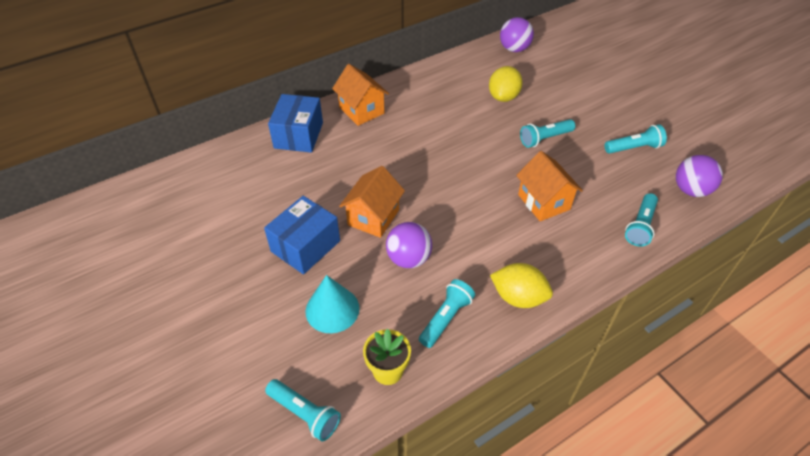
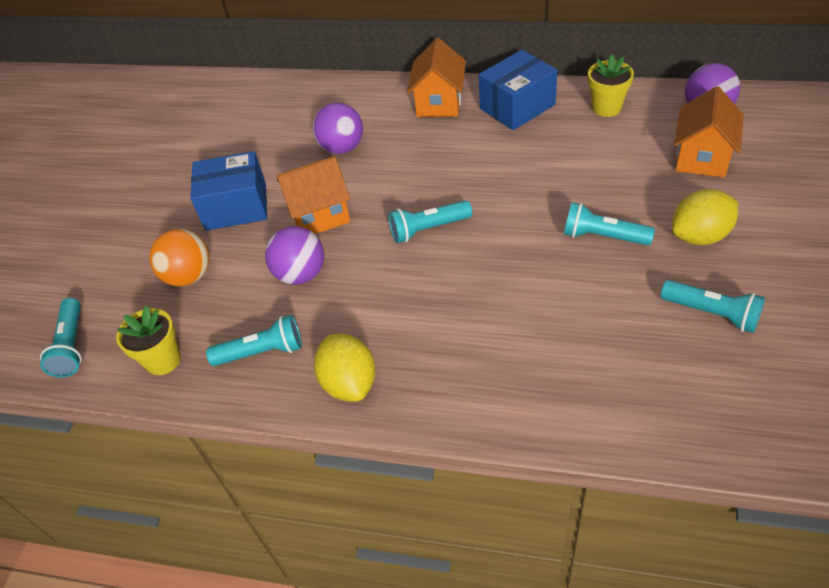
camera: 50 degrees right, 0 degrees up
blue box [268,94,323,153] -> blue box moved to [478,50,557,130]
turquoise cone [306,275,360,333] -> orange ball [149,229,209,286]
yellow lemon [489,66,523,102] -> yellow lemon moved to [672,189,738,245]
orange house [516,151,583,221] -> orange house moved to [674,86,743,177]
turquoise flashlight [625,193,658,247] -> turquoise flashlight moved to [388,200,472,243]
purple ball [676,155,723,197] -> purple ball moved to [313,103,363,154]
none -> yellow flower pot [588,54,634,117]

